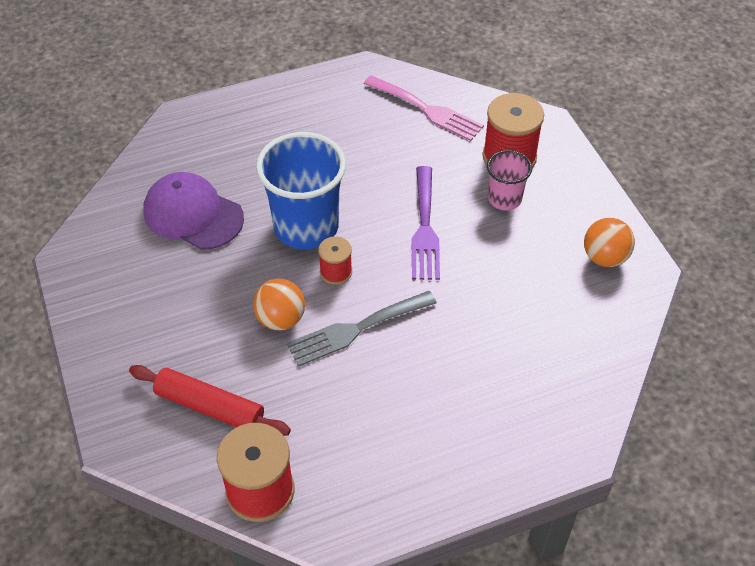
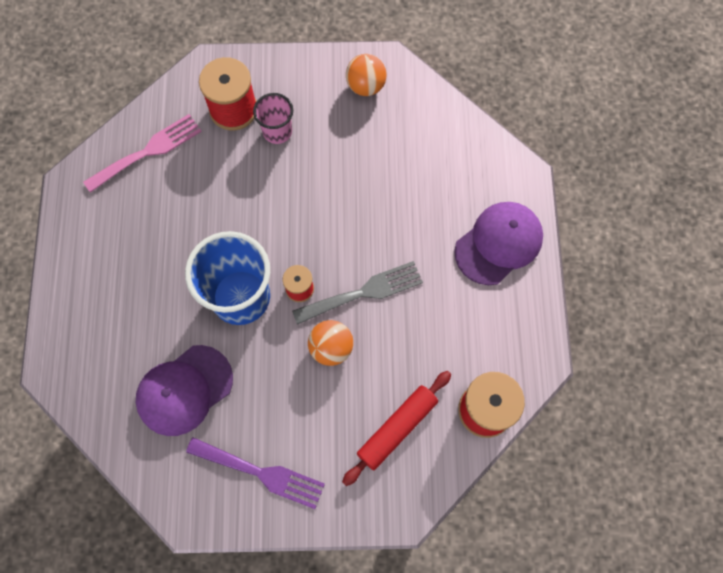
camera: 70 degrees left, 20 degrees up
grey fork [287,291,437,367] -> grey fork turned 105 degrees counterclockwise [292,261,423,325]
purple fork [412,166,440,280] -> purple fork moved to [186,437,325,509]
none -> purple cap [454,202,543,285]

